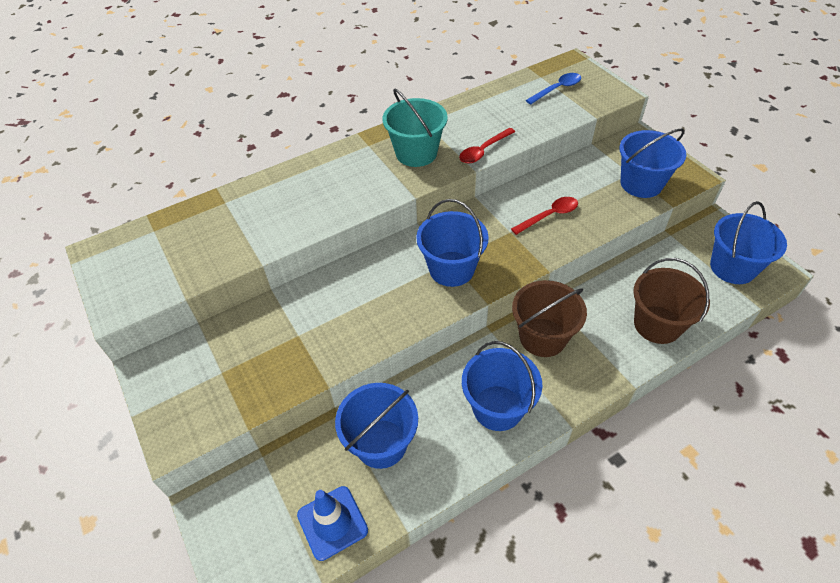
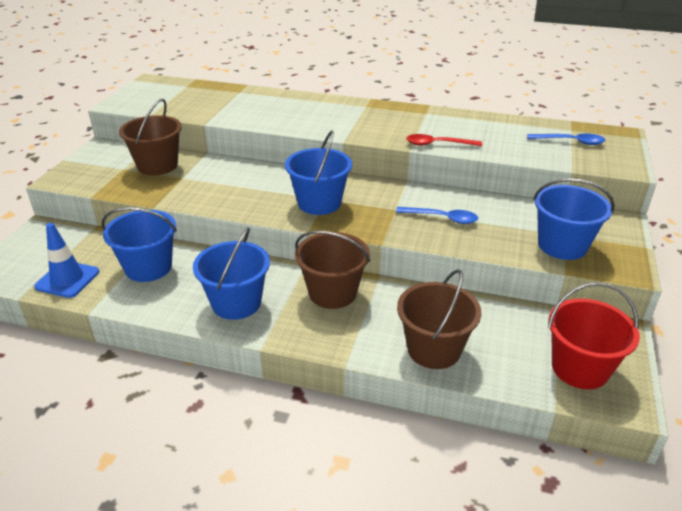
camera: 45 degrees right, 15 degrees down
turquoise bucket [383,88,448,167] -> none
red spoon [511,197,578,235] -> blue spoon [396,207,478,224]
blue bucket [710,201,787,284] -> red bucket [548,282,640,389]
none -> brown bucket [119,99,182,175]

